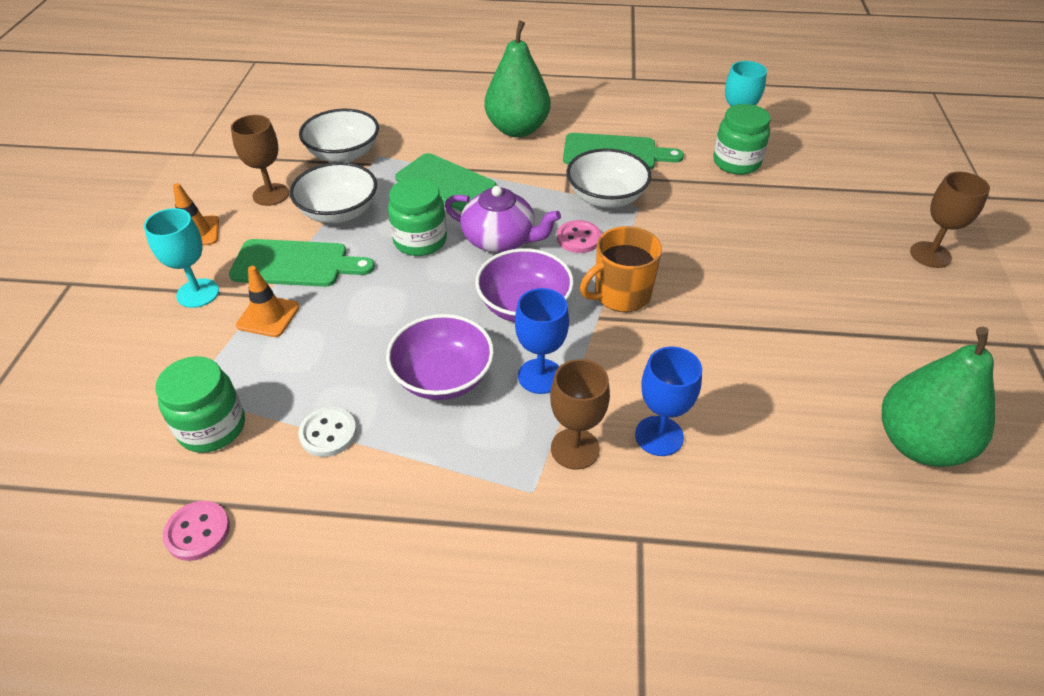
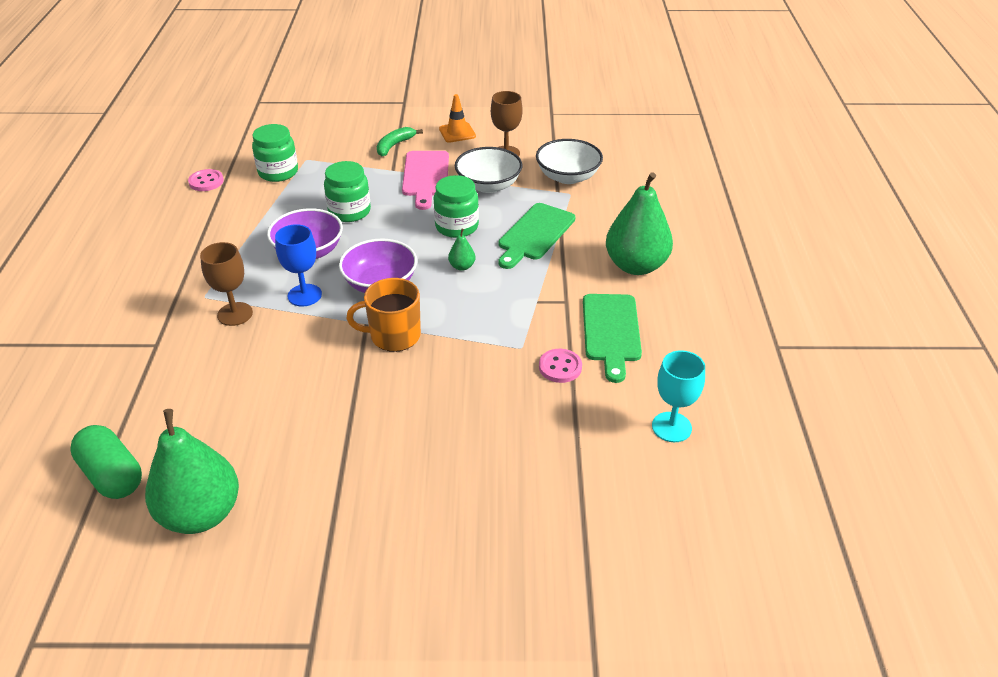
camera: 85 degrees right, 5 degrees down
turquoise goblet [144,208,219,308] -> green banana [377,127,423,156]
green cutting board [229,239,375,287] -> pink cutting board [402,151,449,210]
orange traffic cone [236,266,299,337] -> none
white button [298,407,357,457] -> none
purple teapot [445,186,561,252] -> green pear [448,229,475,271]
pink button [557,220,601,253] -> pink button moved to [539,349,582,383]
white bowl [567,149,651,208] -> none
orange mug [580,226,662,312] -> orange mug turned 60 degrees counterclockwise [346,278,421,352]
blue goblet [635,347,702,456] -> none
green jar [713,104,771,175] -> green jar moved to [324,161,371,222]
brown goblet [910,172,990,268] -> none
none -> green capsule [70,425,142,499]

